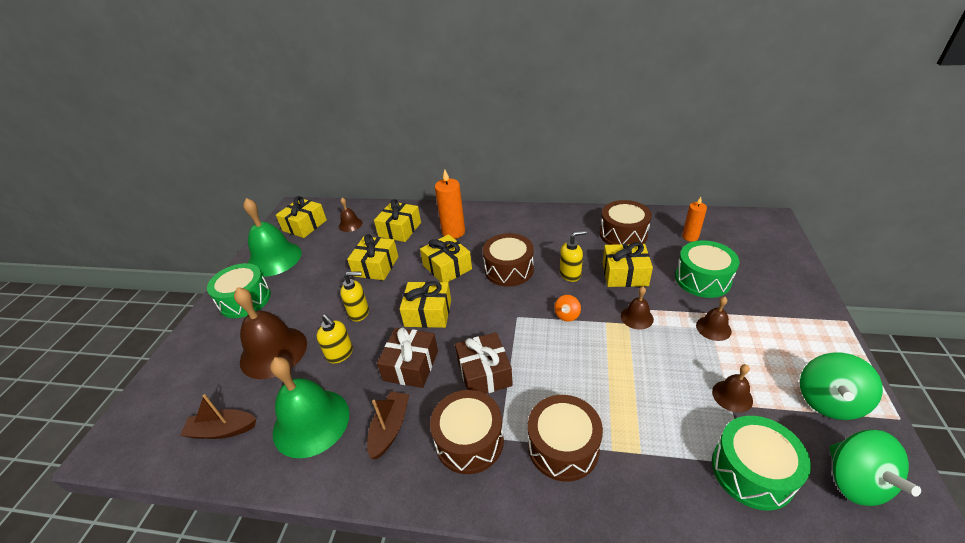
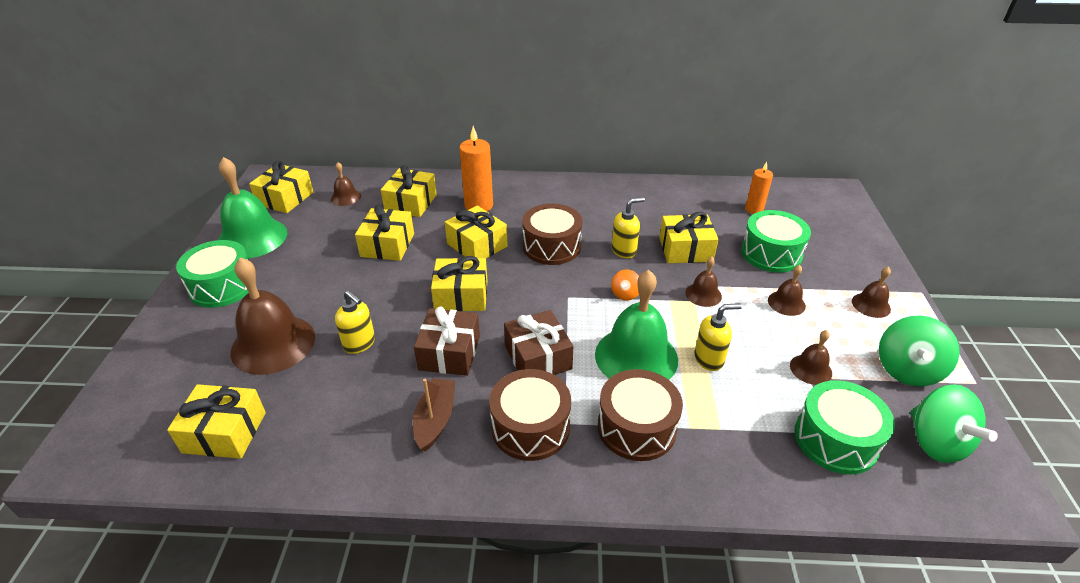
camera: 10 degrees left, 0 degrees up
brown boat [180,394,256,439] -> yellow gift [167,384,266,459]
green bell [270,357,350,458] -> green bell moved to [595,270,678,380]
yellow soap dispenser [340,271,369,322] -> yellow soap dispenser moved to [694,303,742,371]
brown drum [600,200,652,245] -> none
none -> brown bell [852,267,891,318]

